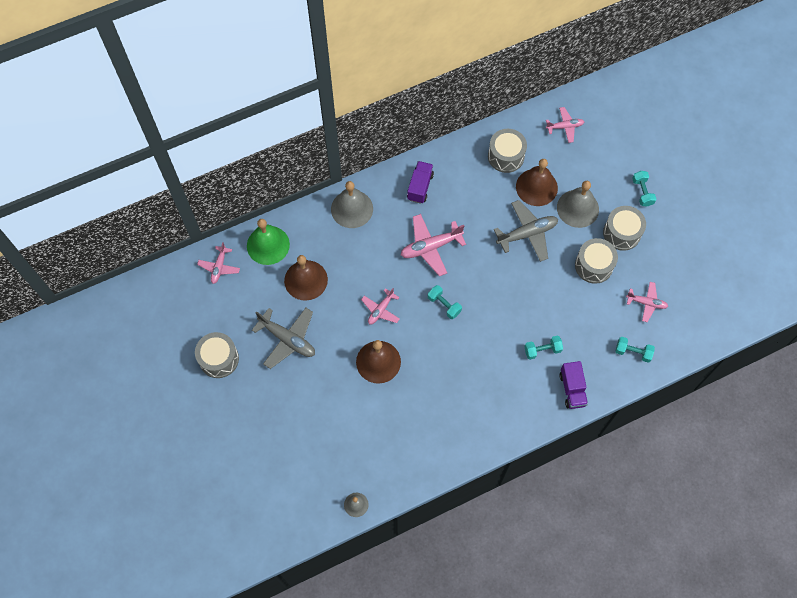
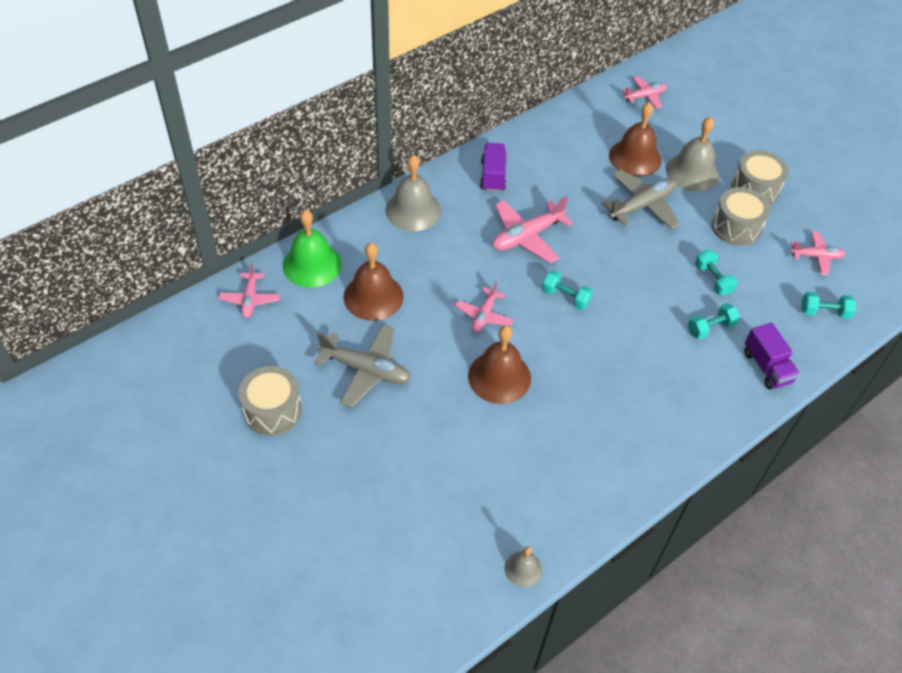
camera: 15 degrees left, 15 degrees down
grey drum [488,129,527,173] -> none
turquoise dumbbell [632,171,656,207] -> turquoise dumbbell moved to [695,250,738,295]

